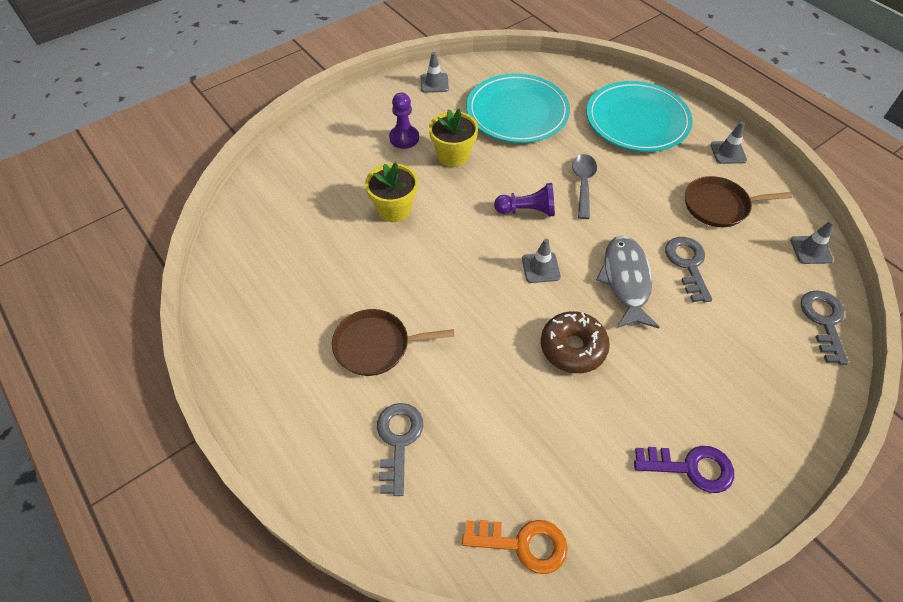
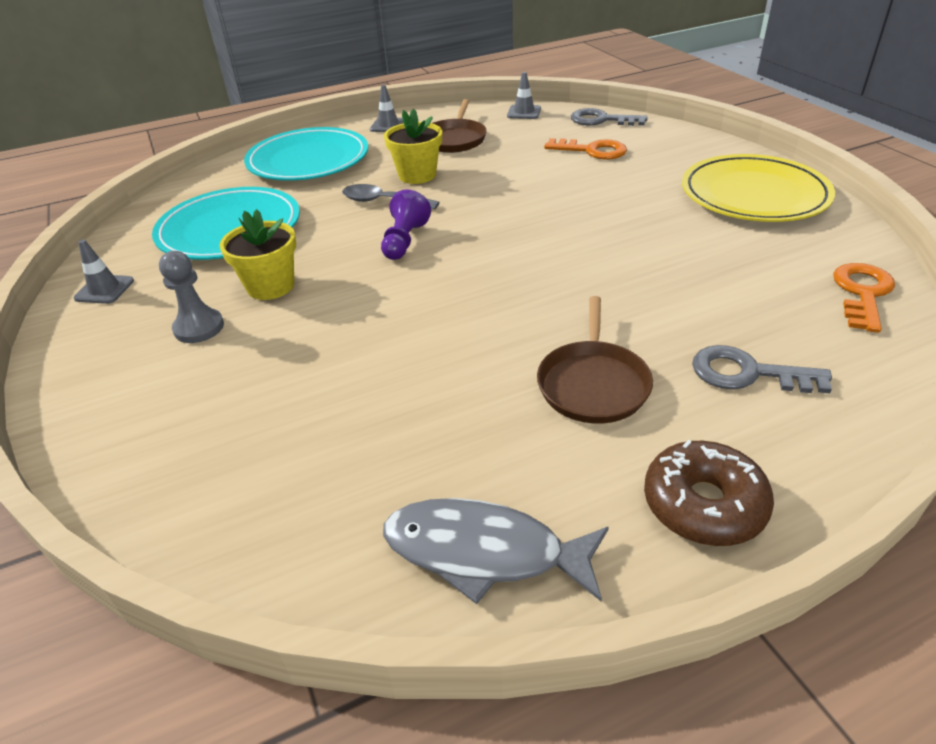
camera: 75 degrees left, 15 degrees down
yellow flower pot [365,162,418,222] -> yellow flower pot moved to [384,109,442,184]
purple pawn [389,93,419,149] -> grey pawn [159,251,224,343]
grey traffic cone [522,239,561,283] -> none
brown donut [541,311,610,373] -> brown donut moved to [644,440,774,546]
grey fish [596,235,659,329] -> grey fish moved to [383,498,609,604]
purple key [634,446,734,493] -> yellow plate [682,154,835,222]
grey key [665,237,712,302] -> none
none -> orange key [544,138,627,160]

